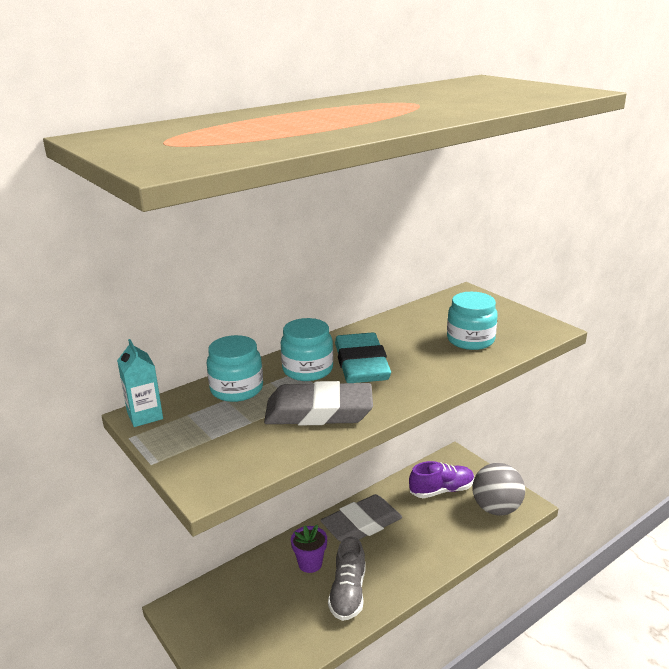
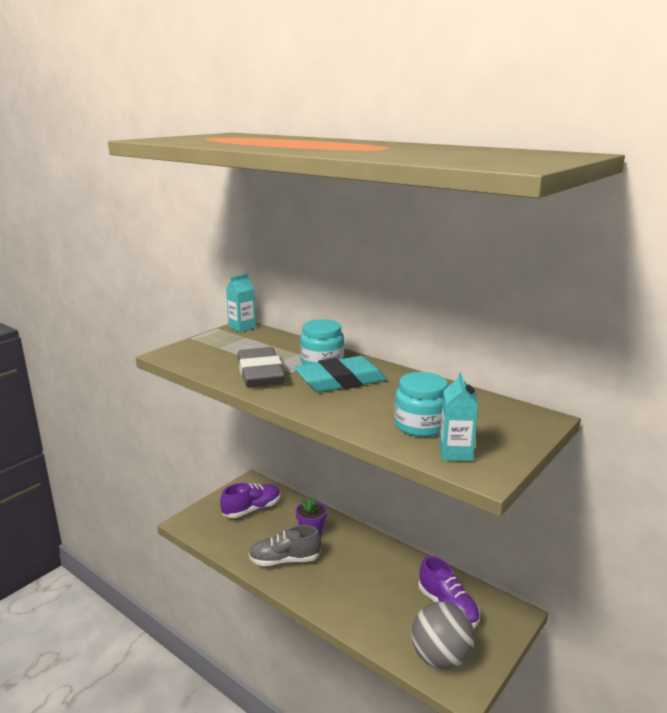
camera: 75 degrees right, 5 degrees down
turquoise jar [207,335,263,402] -> none
grey eraser [320,494,402,542] -> none
none -> purple shoe [220,483,281,518]
none -> turquoise carton [439,372,478,461]

